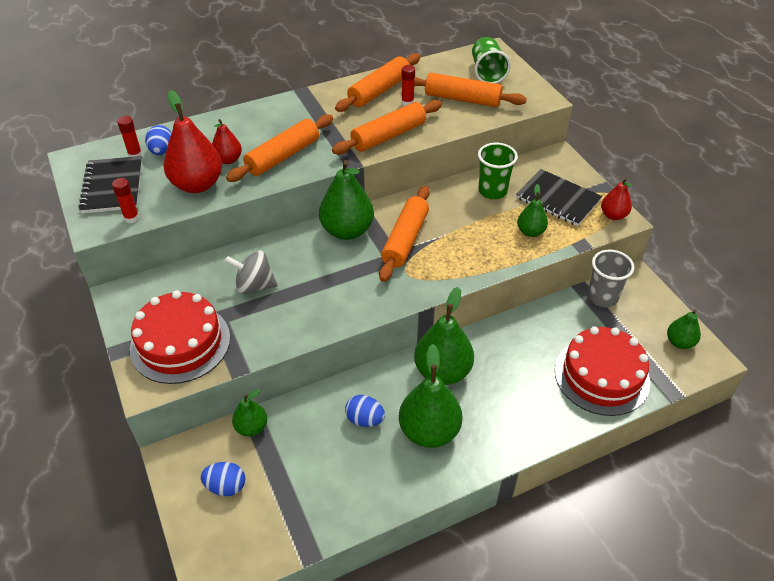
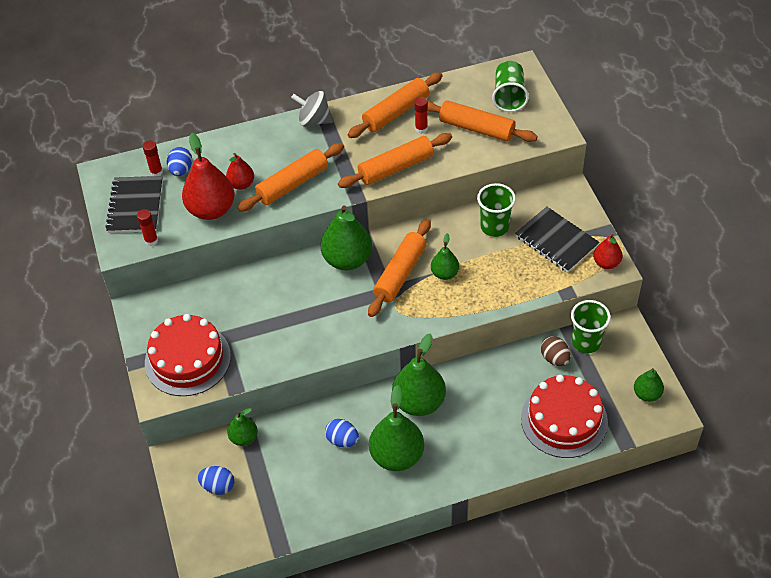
camera: 10 degrees right, 5 degrees up
grey spinning top [225,250,277,294] -> grey spinning top moved to [291,91,333,127]
green pear [517,184,548,237] -> green pear moved to [431,233,459,280]
grey cup [588,249,634,307] -> green cup [571,300,611,353]
none -> brown egg [541,336,571,366]

